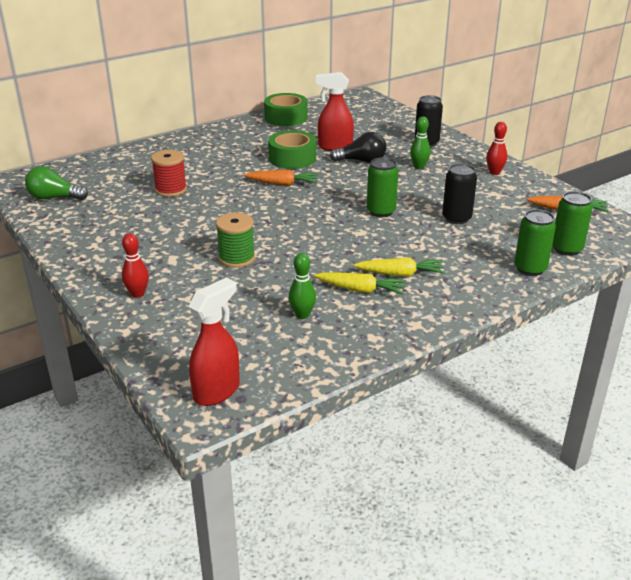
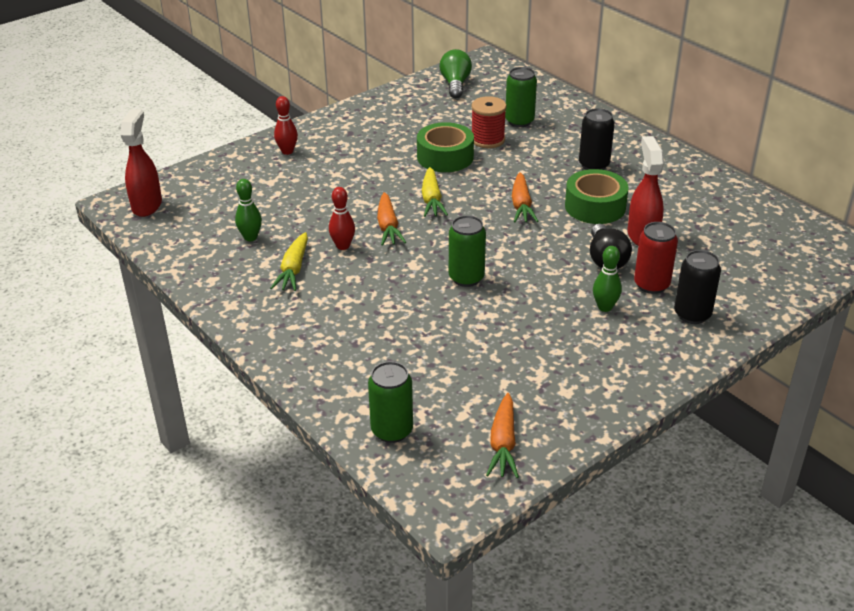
camera: 85 degrees right, 5 degrees up
red spray bottle [188,277,240,406] -> red spray bottle turned 120 degrees counterclockwise [121,109,162,217]
green spool [216,212,255,268] -> none
green tape [264,93,308,126] -> green tape moved to [417,122,474,172]
yellow carrot [354,257,445,276] -> yellow carrot moved to [422,167,448,217]
black can [442,164,477,224] -> black can moved to [579,108,615,170]
red bowling pin [486,122,507,175] -> red bowling pin moved to [329,187,355,250]
green can [514,209,556,276] -> green can moved to [505,67,537,127]
none -> orange carrot [377,192,406,246]
none -> red can [634,222,678,294]

